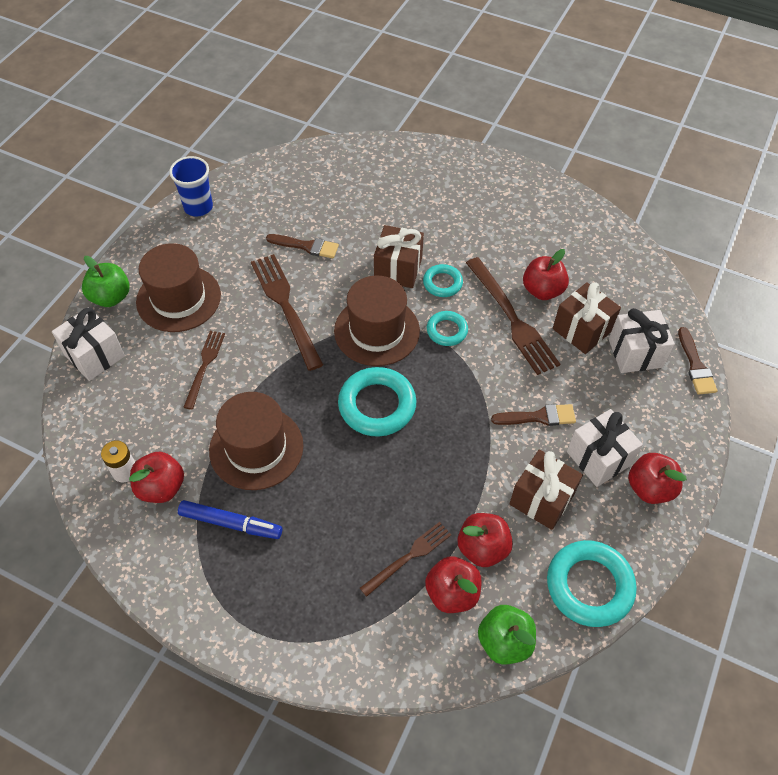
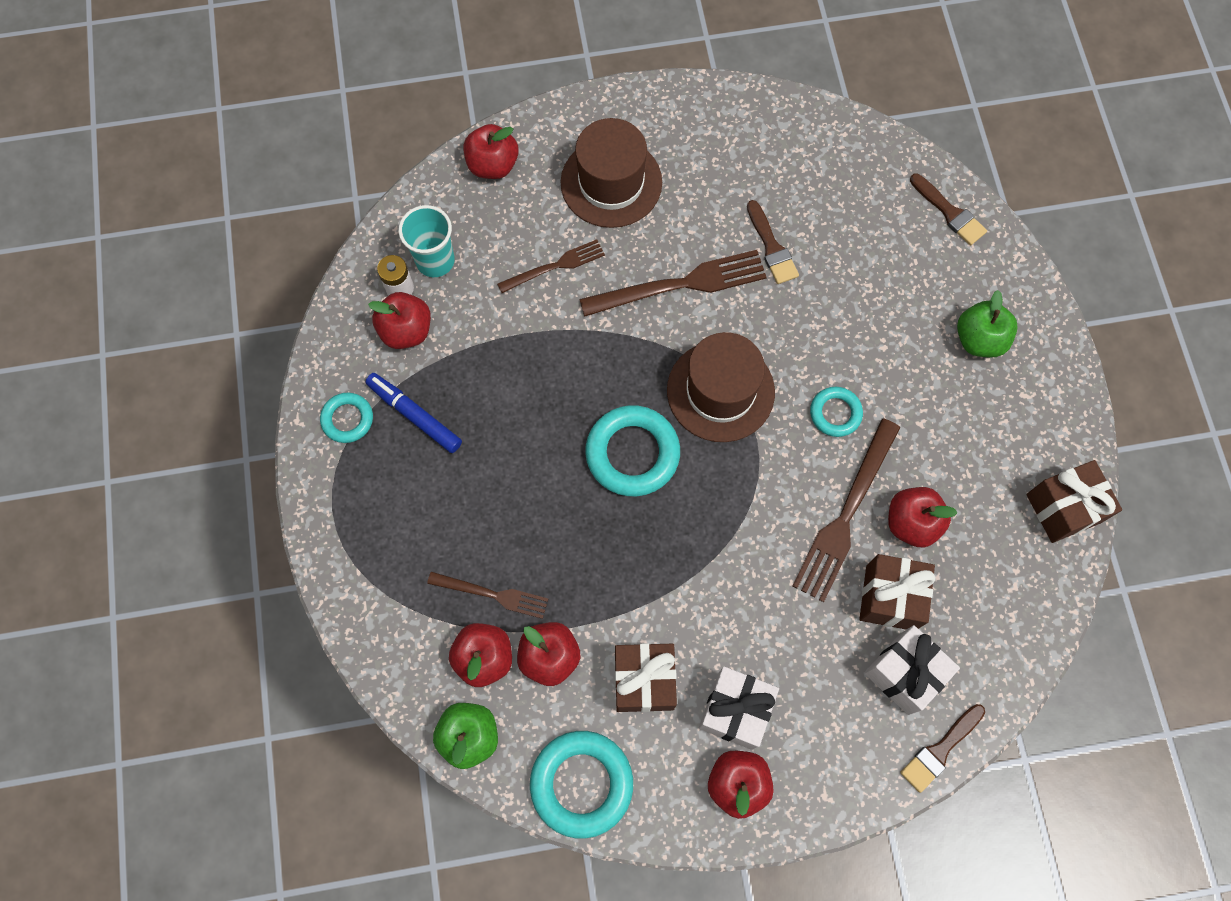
camera: 55 degrees right, 15 degrees up
white gift [52,307,125,381] -> red apple [463,124,519,179]
green apple [82,256,130,307] -> green apple moved to [957,290,1018,357]
blue cup [169,156,213,217] -> none
blue marker [178,500,282,539] -> blue marker turned 150 degrees clockwise [365,373,462,453]
brown hat [209,392,303,490] -> none
brown fork [251,254,324,371] -> brown fork turned 45 degrees clockwise [579,250,767,317]
brown gift [374,225,424,288] -> brown gift moved to [1026,460,1122,543]
turquoise ring [427,311,468,346] -> turquoise ring moved to [320,393,373,443]
brown brush [491,404,576,426] -> brown brush moved to [910,174,987,245]
none -> turquoise cup [398,205,455,277]

